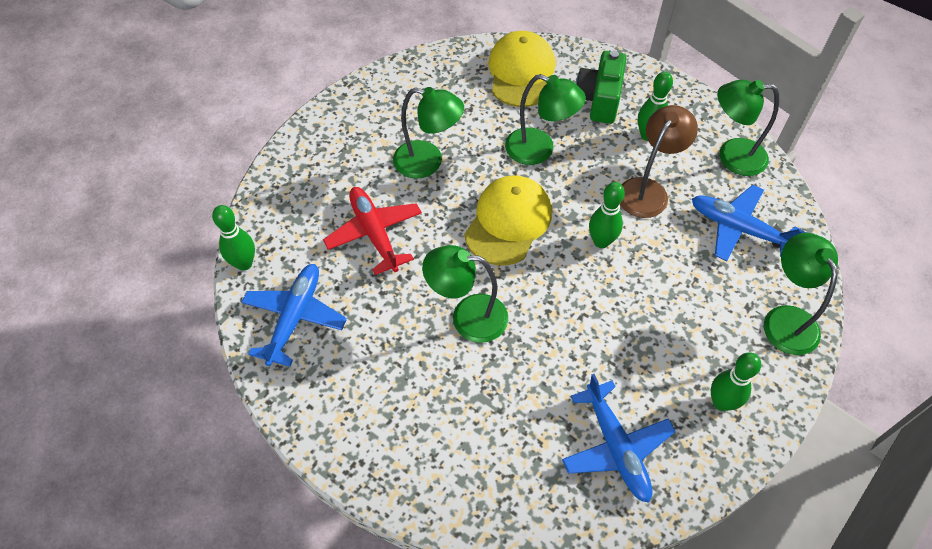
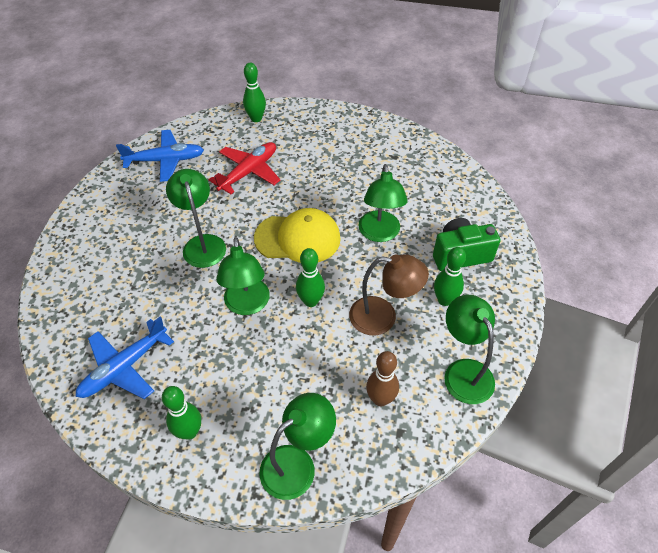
camera: 65 degrees right, 5 degrees down
green bowling pin [212,205,255,271] -> green bowling pin moved to [243,63,266,122]
green lamp [393,87,464,179] -> green lamp moved to [216,237,270,315]
yellow cap [488,31,555,107] -> none
blue plane [692,185,807,261] -> brown bowling pin [366,351,399,406]

